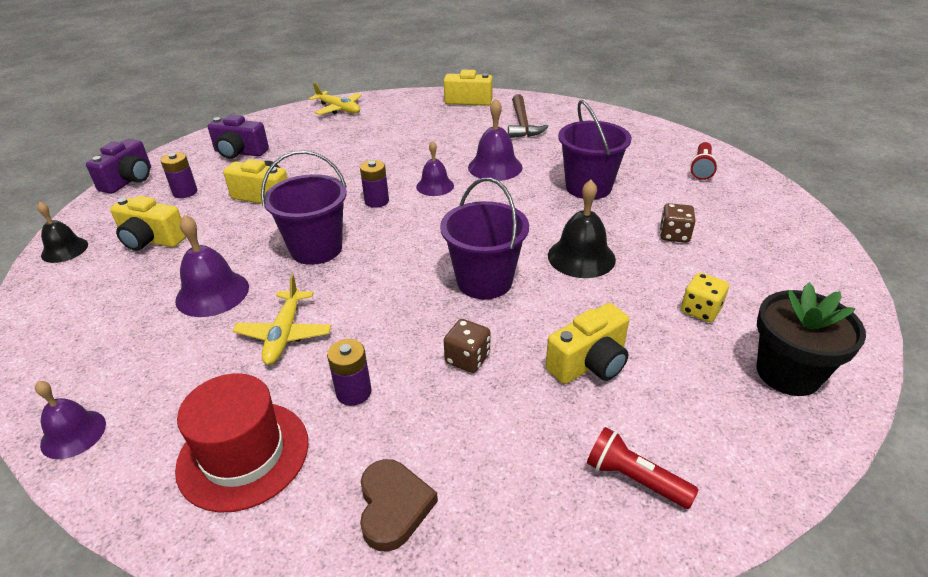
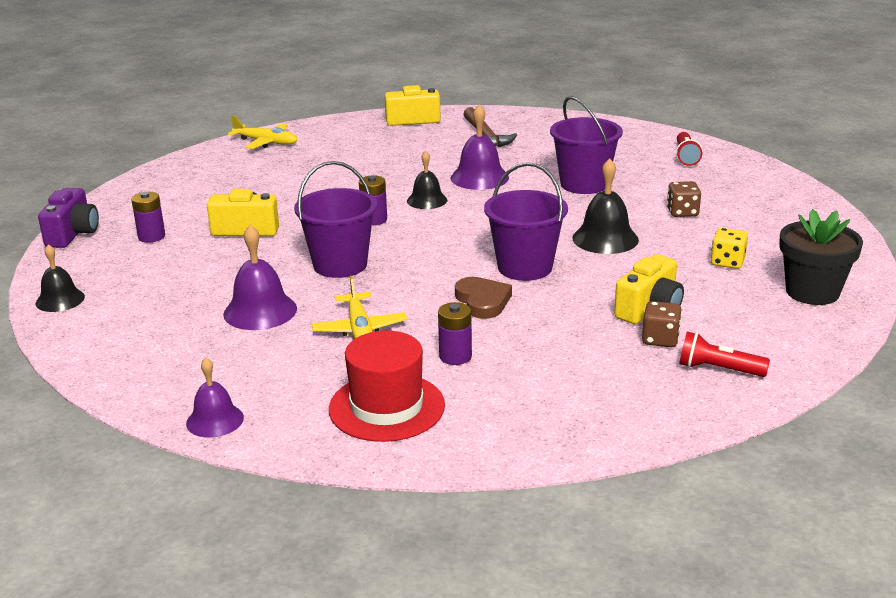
camera: 15 degrees left, 10 degrees down
yellow camera [110,196,186,251] -> none
purple camera [208,115,269,159] -> none
brown heart [360,459,438,552] -> brown heart moved to [455,277,512,319]
purple bell [416,140,454,196] -> black bell [407,151,447,209]
brown dice [444,319,490,373] -> brown dice moved to [642,301,682,348]

